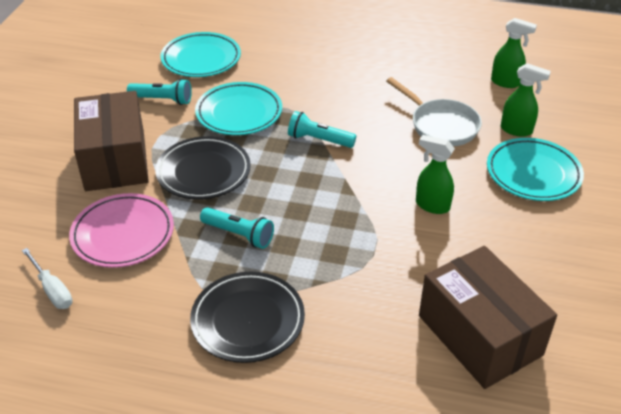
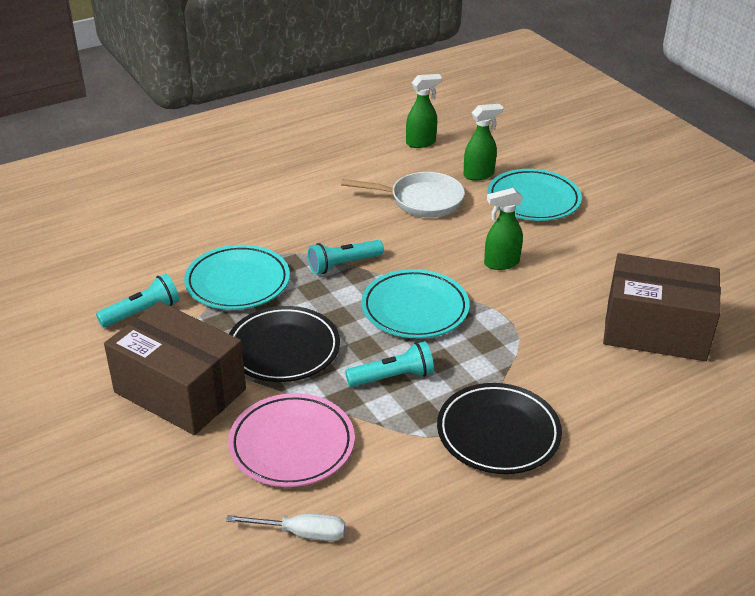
camera: 45 degrees left, 5 degrees down
turquoise plate [160,32,241,77] -> turquoise plate moved to [361,269,470,338]

